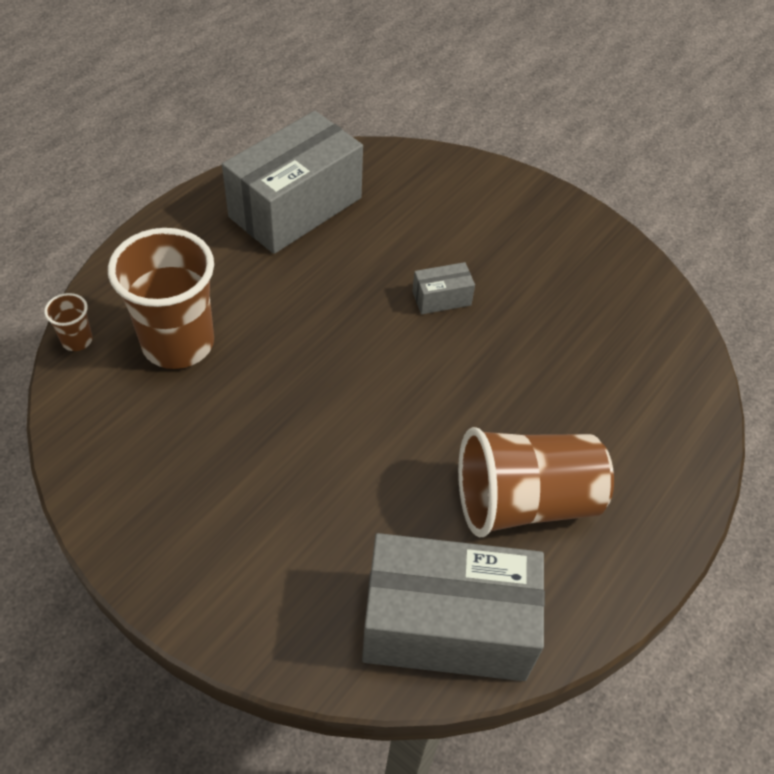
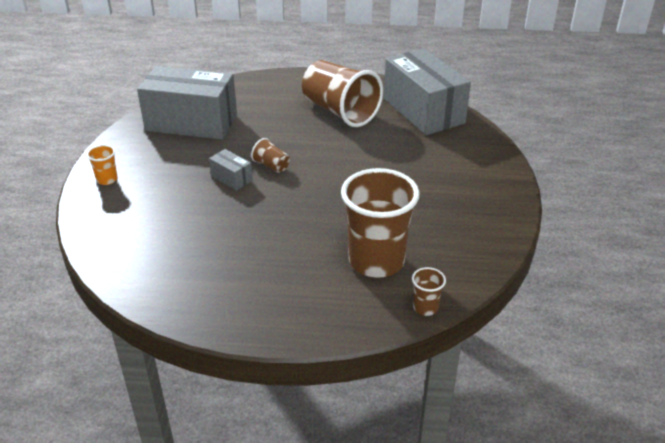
camera: 120 degrees left, 15 degrees down
grey box [222,111,363,254] -> grey box moved to [137,66,237,140]
none -> orange cup [87,145,117,185]
none -> brown cup [251,138,290,173]

